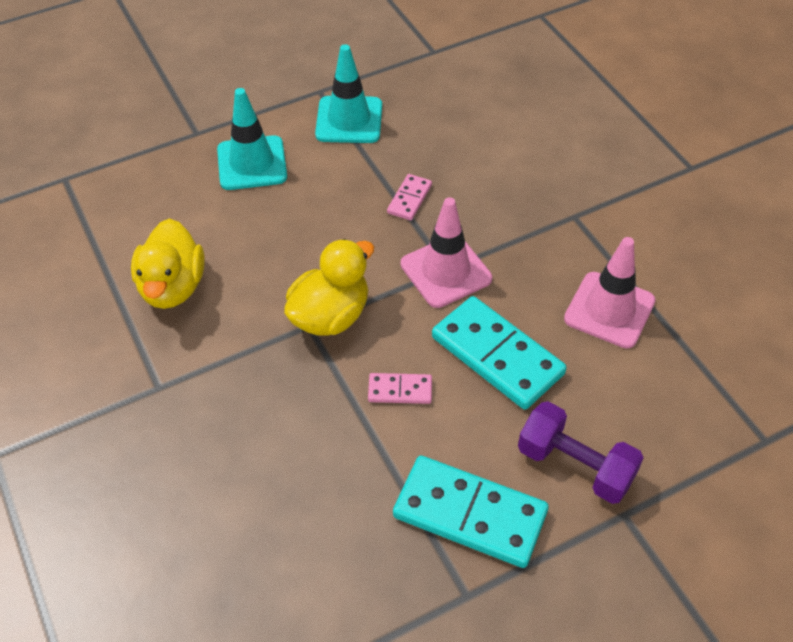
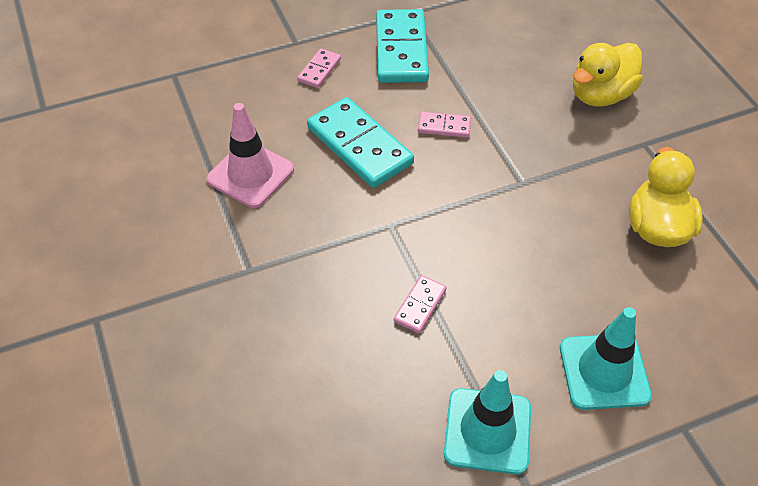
camera: 175 degrees left, 0 degrees up
yellow duck [284,239,374,336] -> yellow duck moved to [573,43,643,107]
turquoise domino [393,455,549,568] -> turquoise domino turned 60 degrees clockwise [376,9,429,83]
pink traffic cone [401,197,492,308] -> none
purple dumbbell [518,401,644,504] -> pink domino [297,48,341,88]

